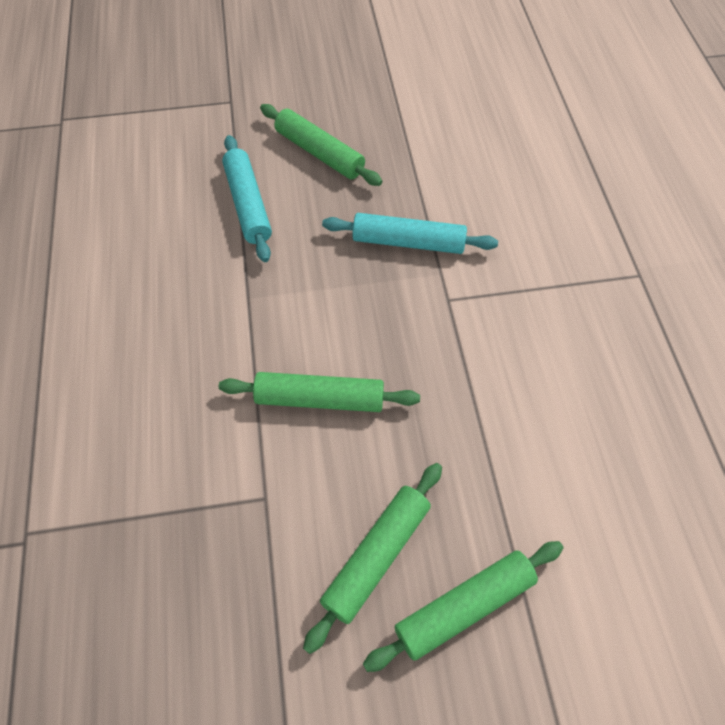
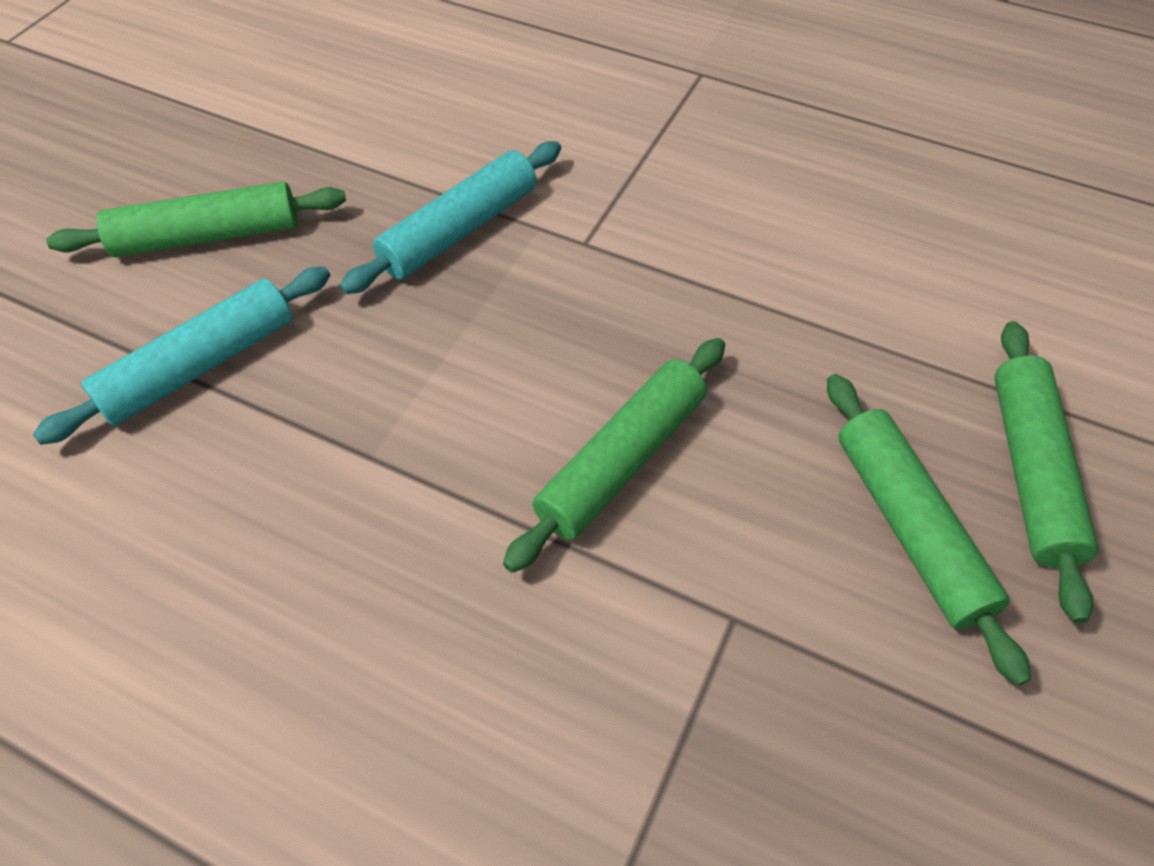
camera: 55 degrees left, 5 degrees down
turquoise rolling pin [222,135,272,262] -> turquoise rolling pin turned 60 degrees counterclockwise [33,266,330,445]

